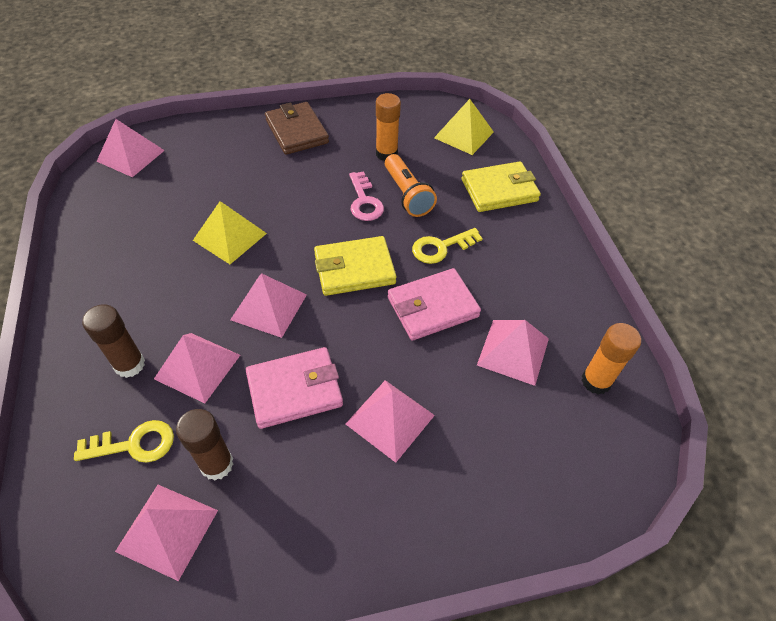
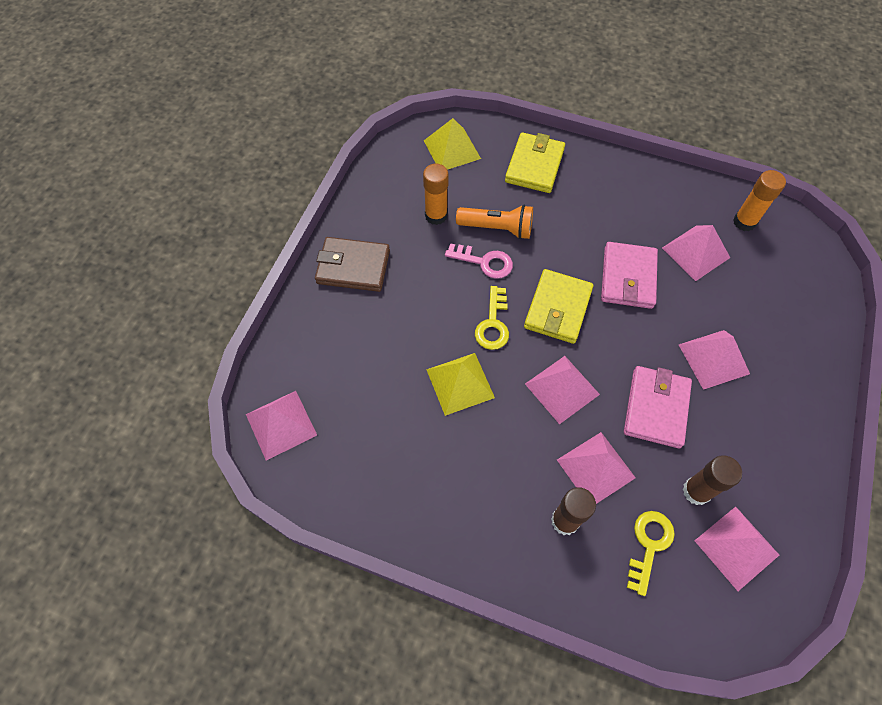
camera: 55 degrees left, 10 degrees up
yellow key [412,228,483,264] -> yellow key moved to [475,286,509,350]

